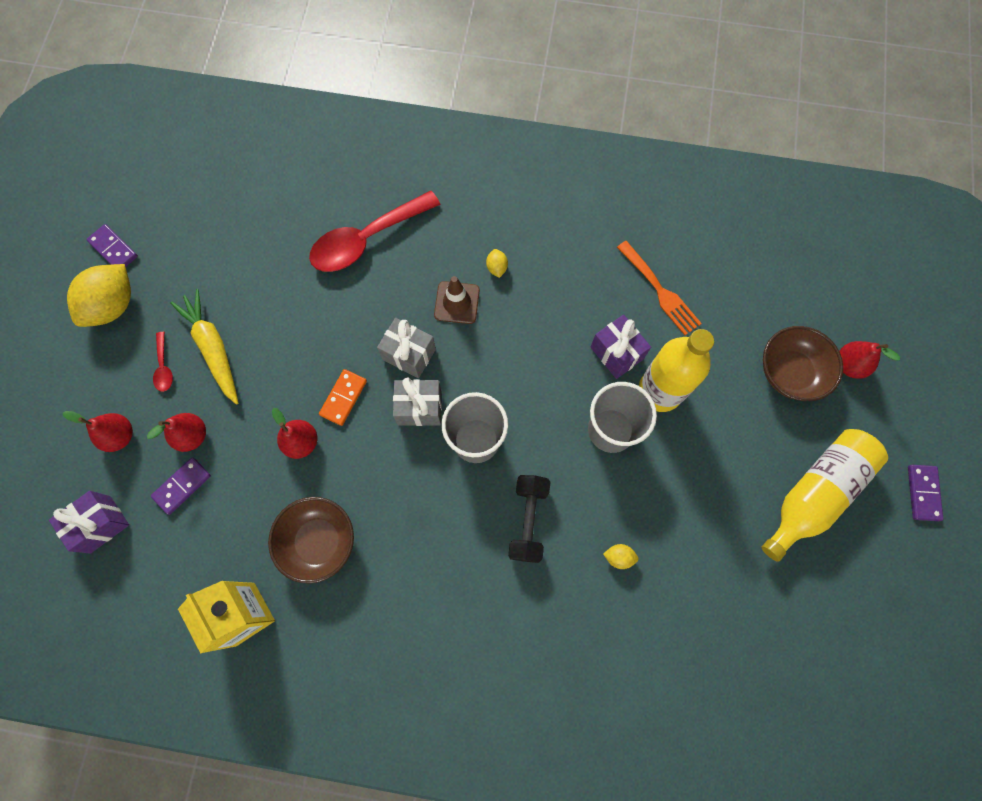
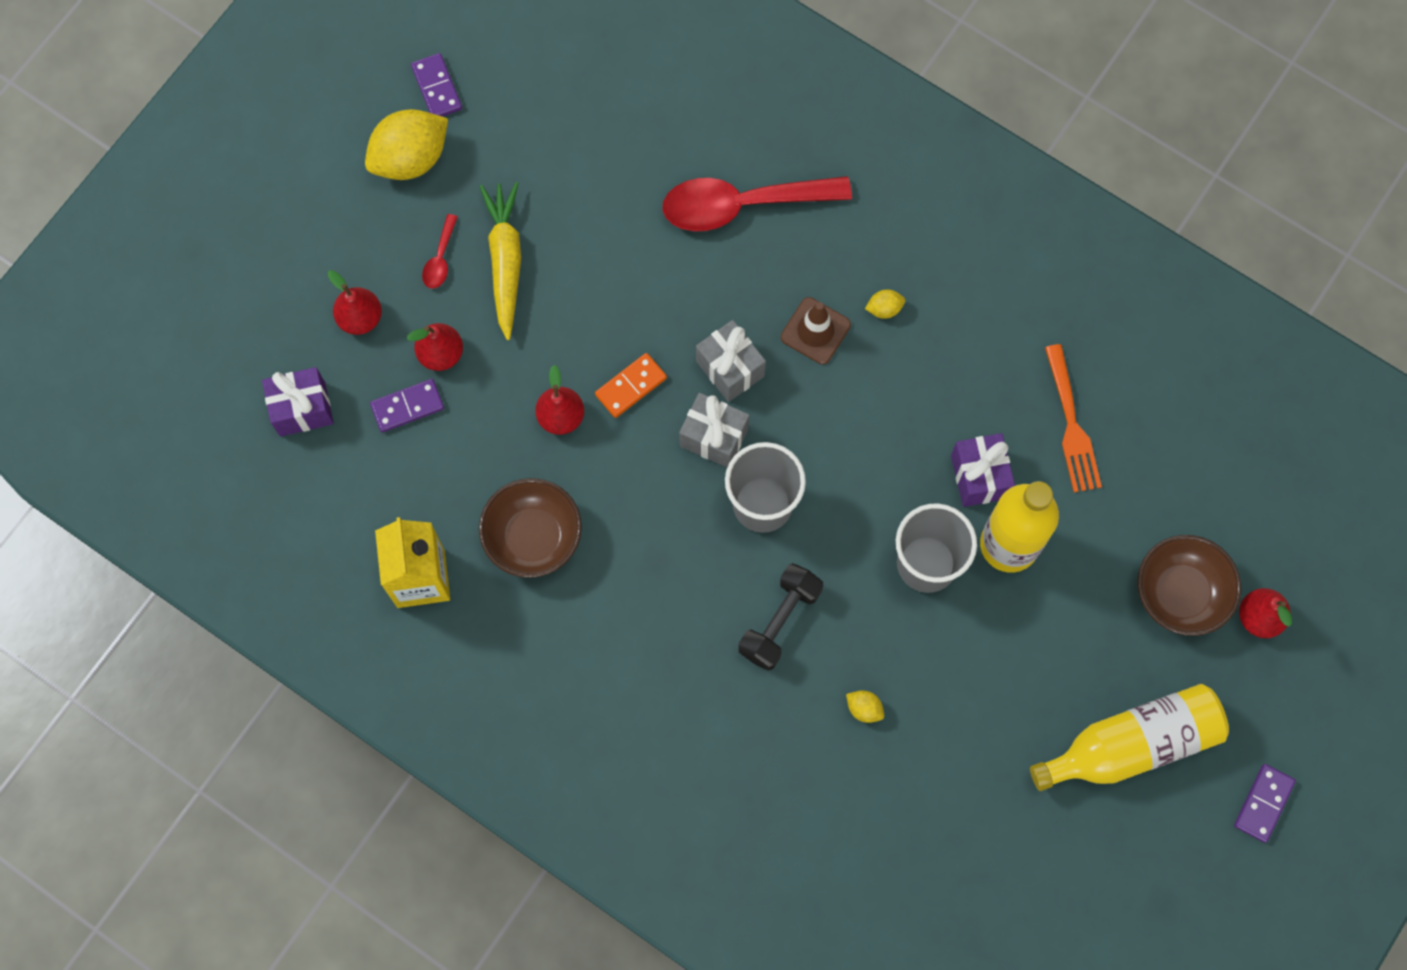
camera: 25 degrees right, 0 degrees up
yellow lemon [486,249,508,278] -> yellow lemon turned 60 degrees clockwise [865,289,905,319]

